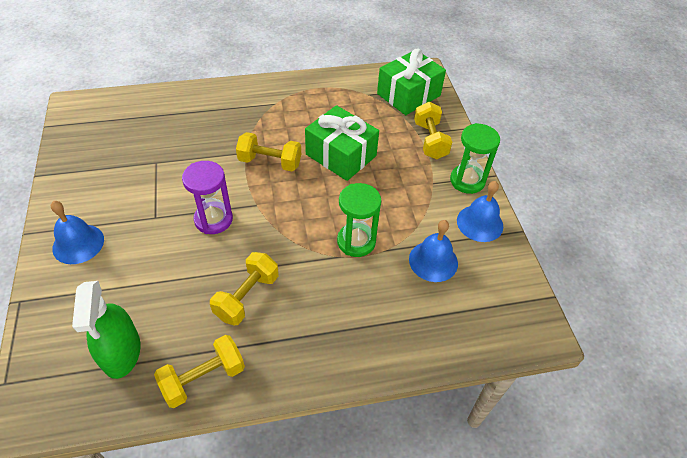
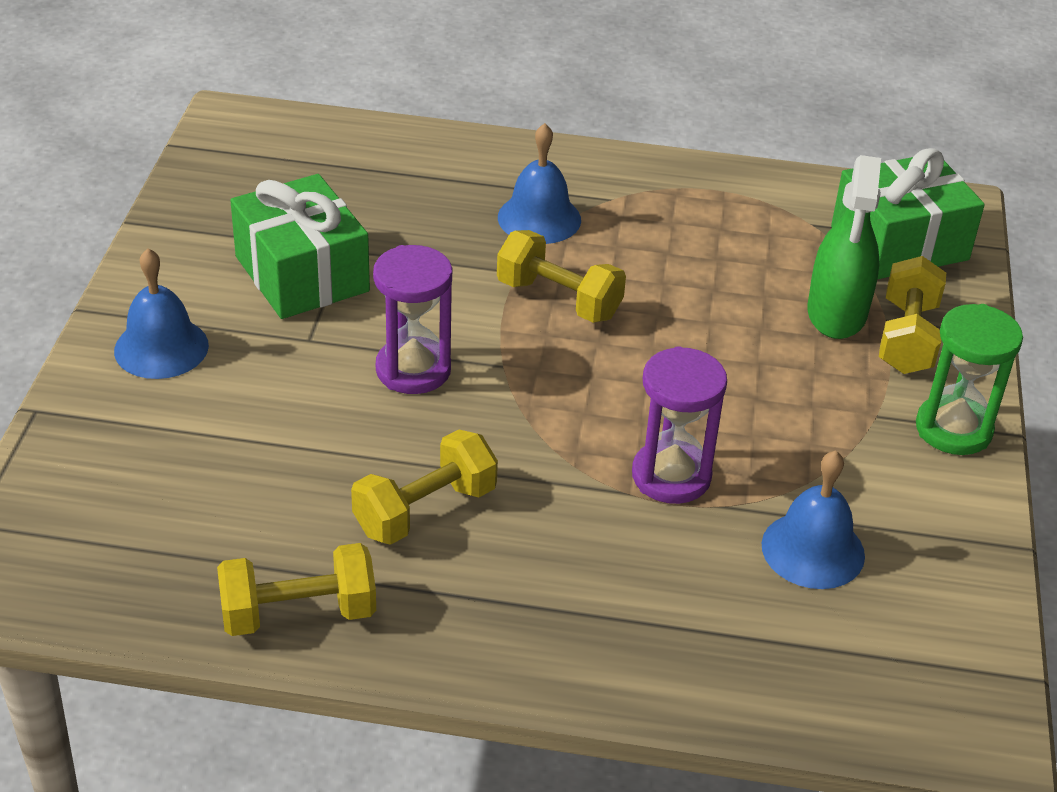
camera: 20 degrees right, 10 degrees down
green spray bottle [72,281,140,379] -> green spray bottle moved to [808,155,881,339]
green gift [305,105,379,181] -> green gift moved to [230,174,370,319]
green hourglass [337,183,381,257] -> purple hourglass [632,346,727,504]
blue bell [457,181,503,242] -> blue bell moved to [498,123,581,244]

